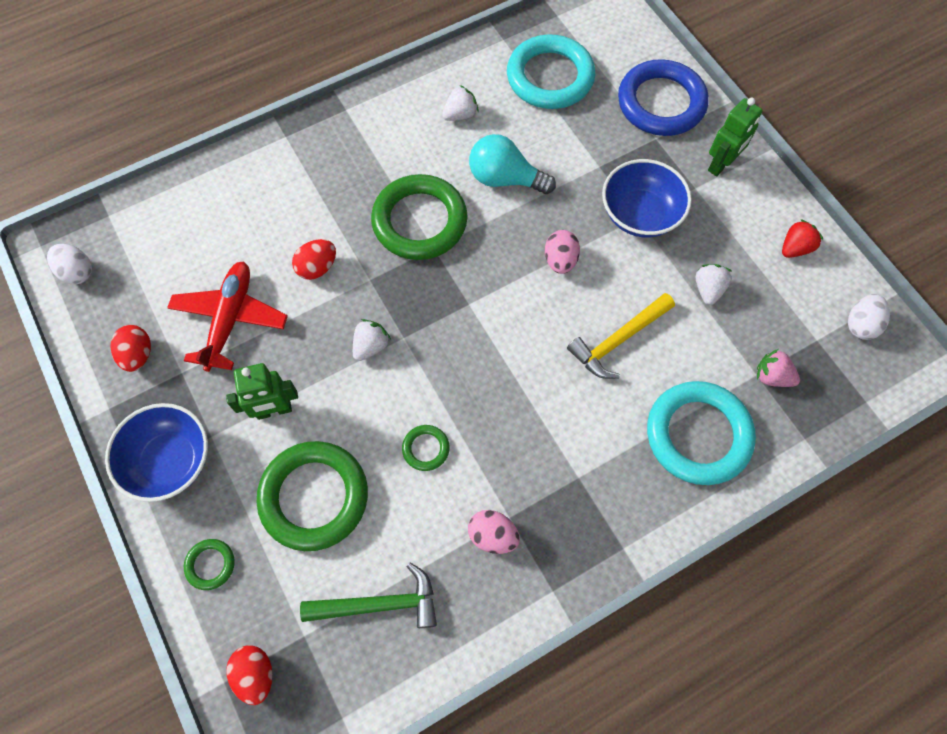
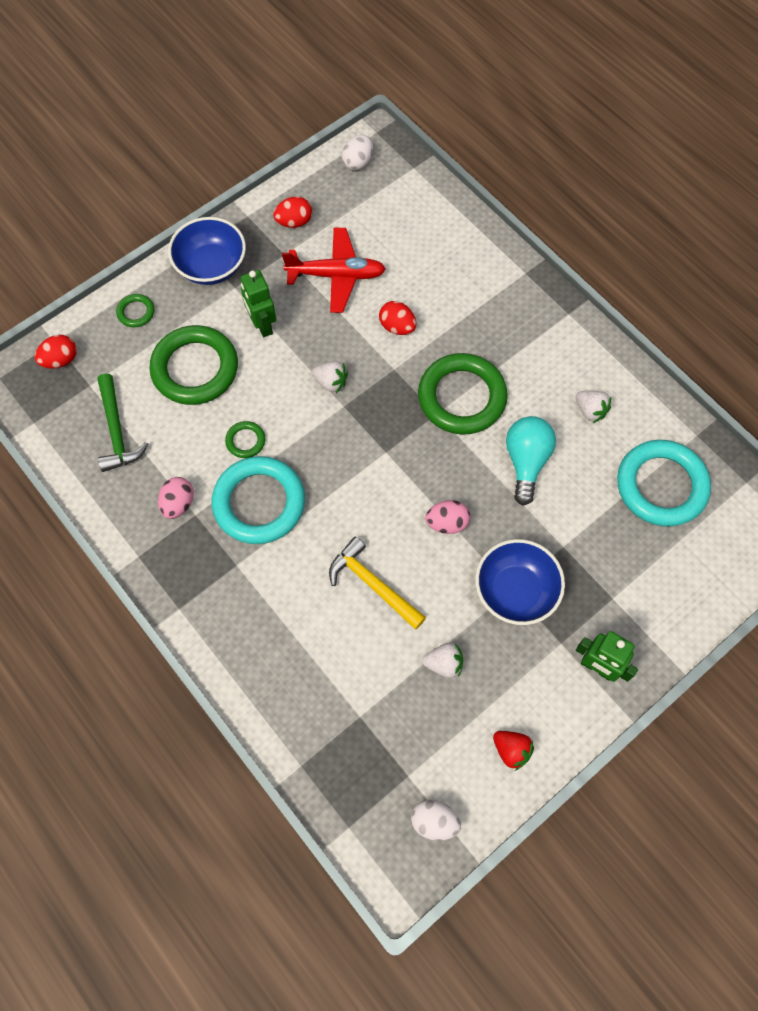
camera: 80 degrees right, 0 degrees up
blue ring [618,59,709,136] -> none
turquoise ring [647,381,756,485] -> turquoise ring moved to [211,456,305,544]
pink strawberry [757,349,800,387] -> none

